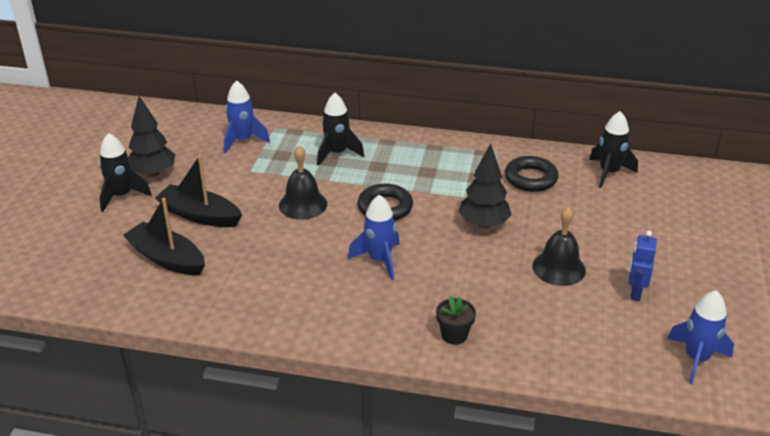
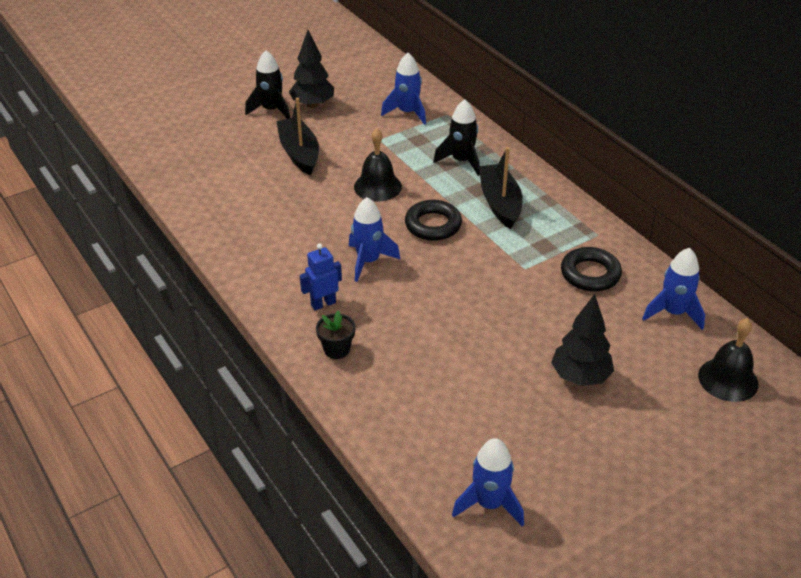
camera: 45 degrees right, 5 degrees up
black boat [123,198,205,276] -> black boat moved to [479,147,523,229]
black tree [458,143,512,229] -> black tree moved to [551,294,614,386]
black bell [532,207,586,286] -> black bell moved to [698,318,759,402]
black rocket [589,111,638,188] -> blue rocket [642,248,705,330]
blue robot [628,231,657,301] -> blue robot moved to [300,243,342,311]

